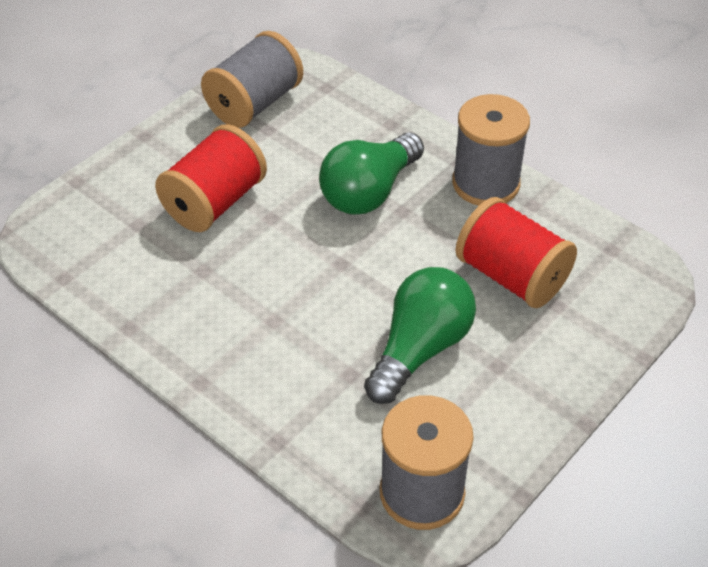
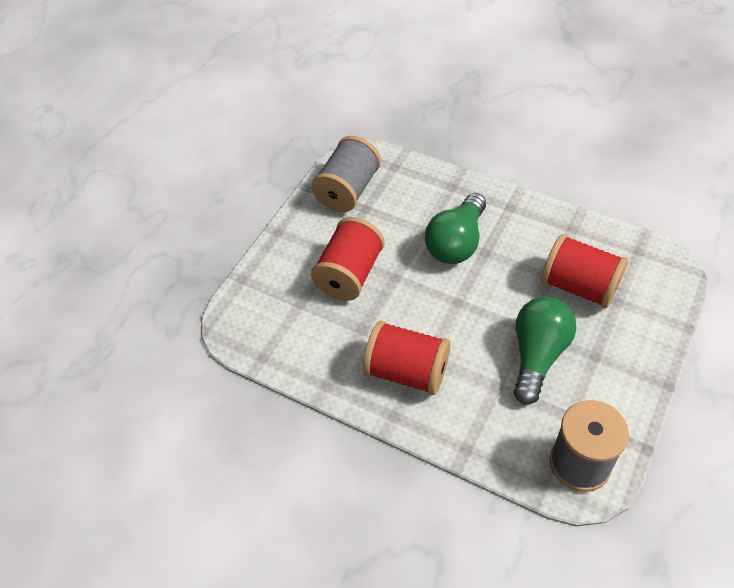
camera: 10 degrees left, 5 degrees up
grey spool [452,94,530,206] -> none
none -> red spool [363,321,451,395]

